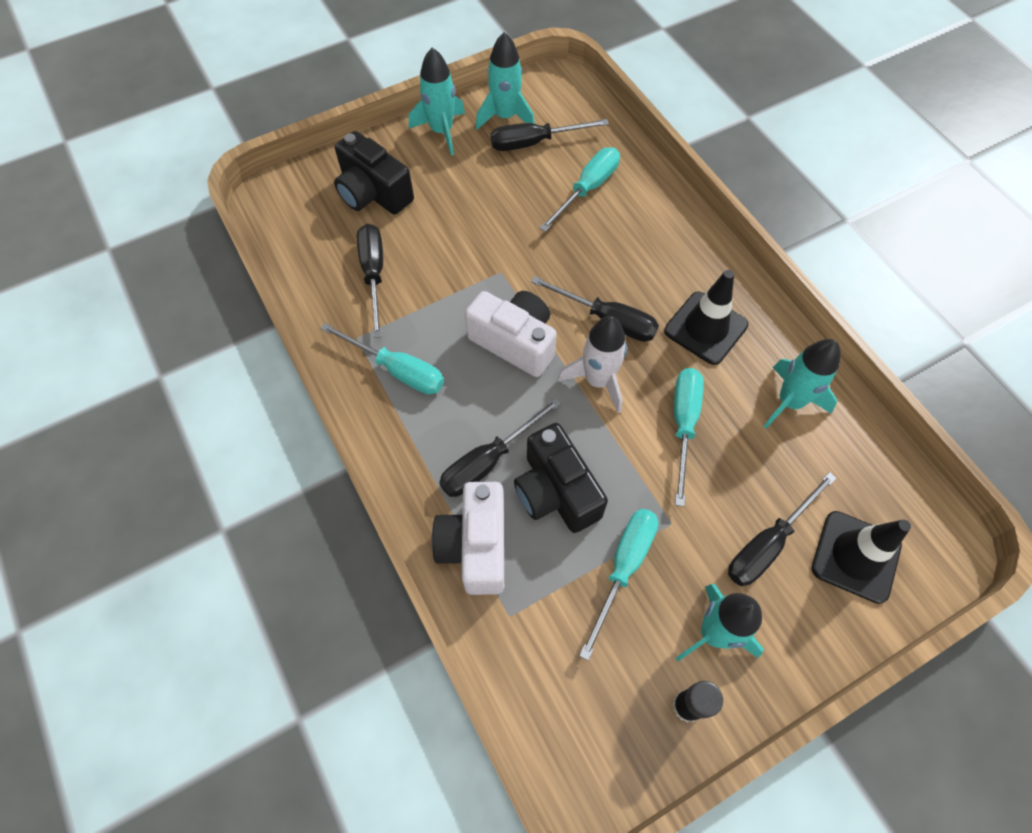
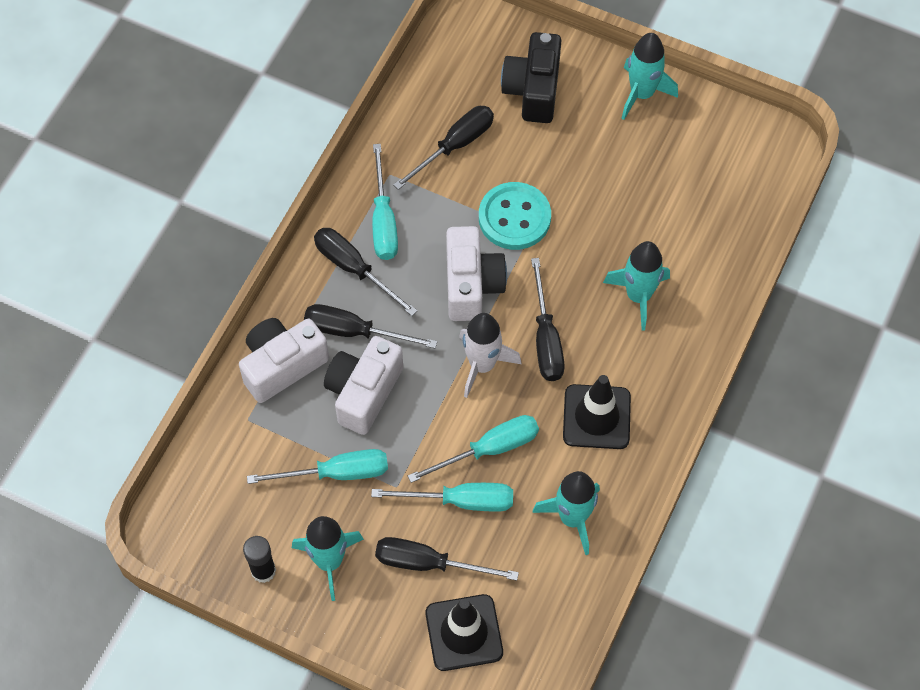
camera: 55 degrees right, 0 degrees up
turquoise rocket [476,32,535,130] -> turquoise rocket moved to [603,241,670,331]
black screwdriver [490,119,609,151] -> black screwdriver moved to [314,228,417,316]
black camera [514,423,608,533] -> white camera [324,336,403,435]
turquoise screwdriver [539,147,620,232] -> turquoise screwdriver moved to [371,483,513,512]
none -> turquoise button [479,182,551,250]

